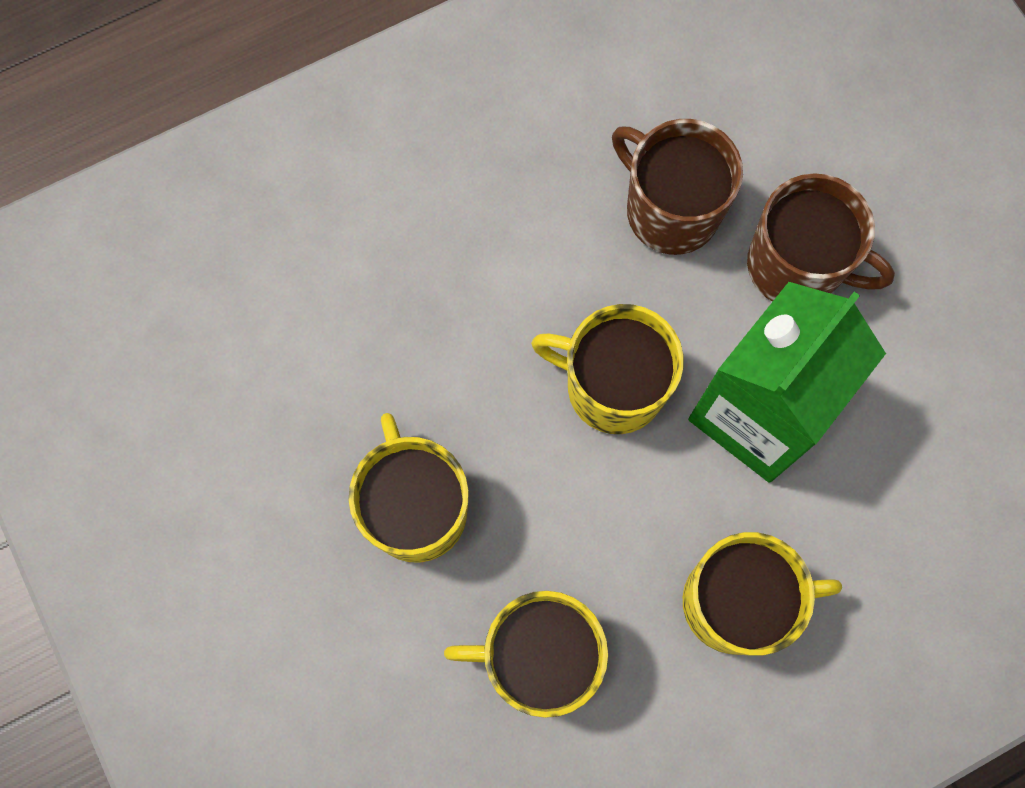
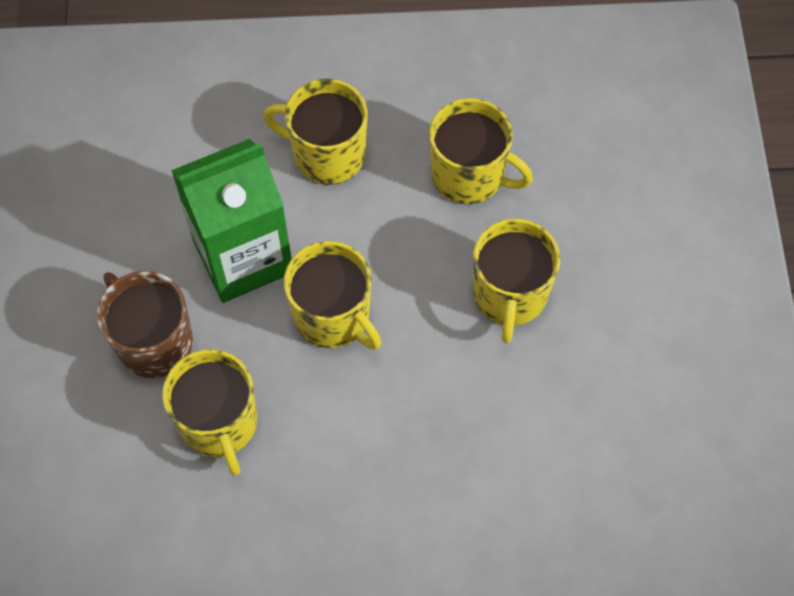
camera: 155 degrees left, 10 degrees down
brown mug [612,119,743,255] -> yellow mug [162,350,257,476]

